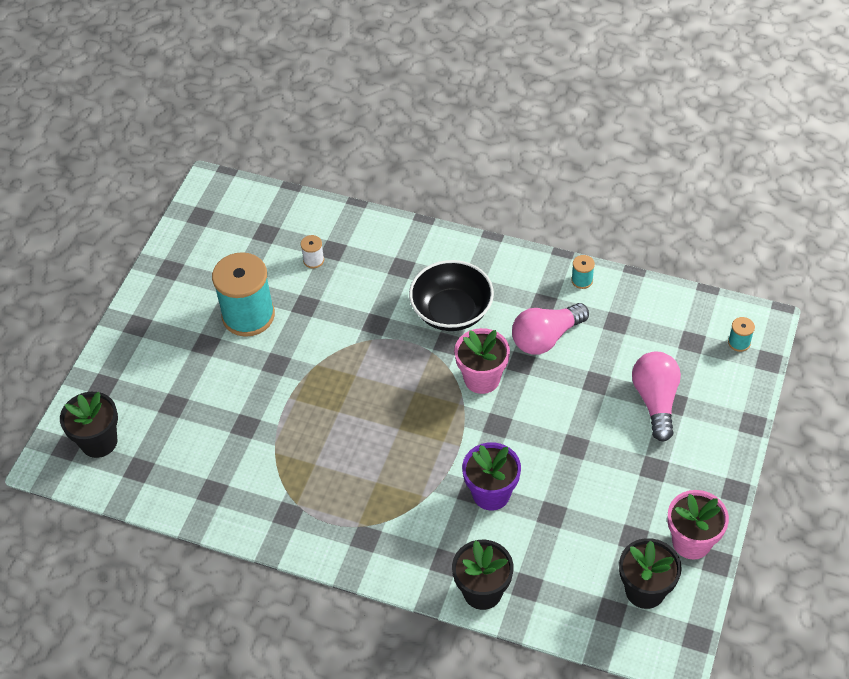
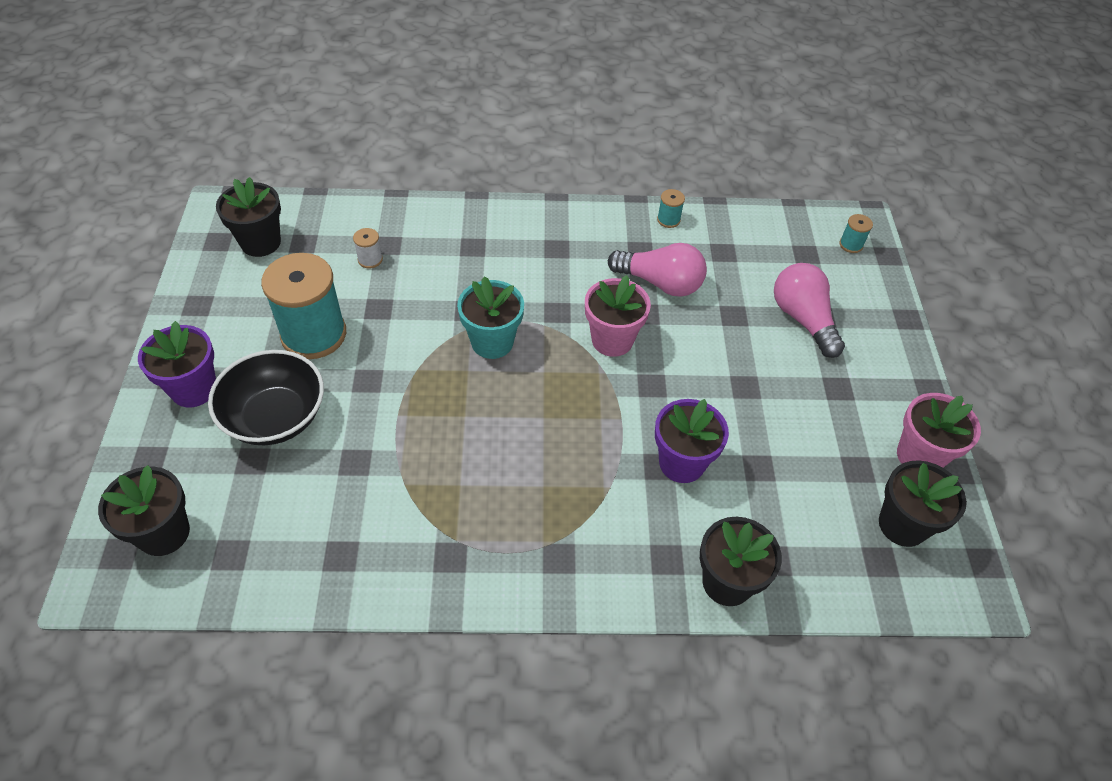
camera: 25 degrees left, 0 degrees up
black bowl [409,260,494,331] -> black bowl moved to [208,350,324,445]
pink light bulb [512,303,589,355] -> pink light bulb turned 105 degrees counterclockwise [608,243,707,297]
none -> purple flower pot [138,321,216,407]
none -> black flower pot [216,177,281,257]
none -> turquoise flower pot [457,276,524,359]

